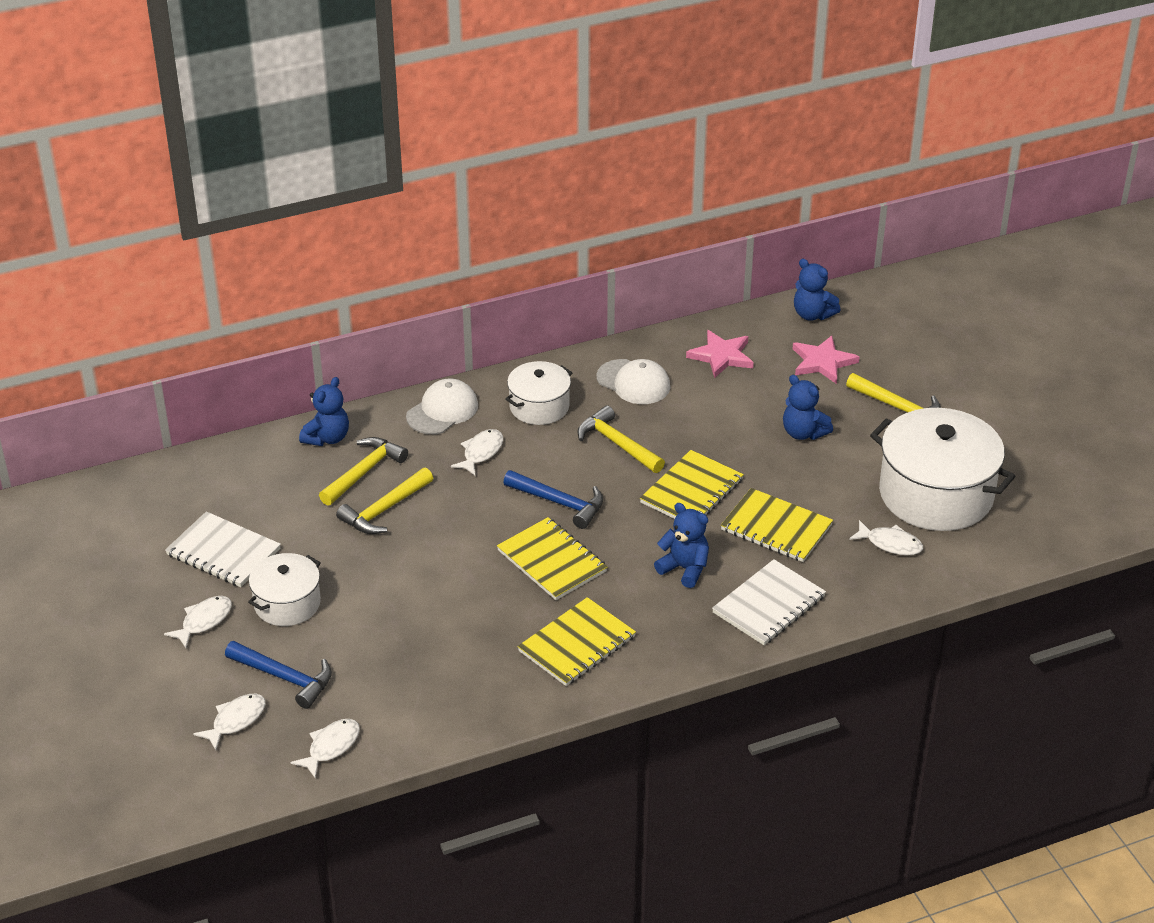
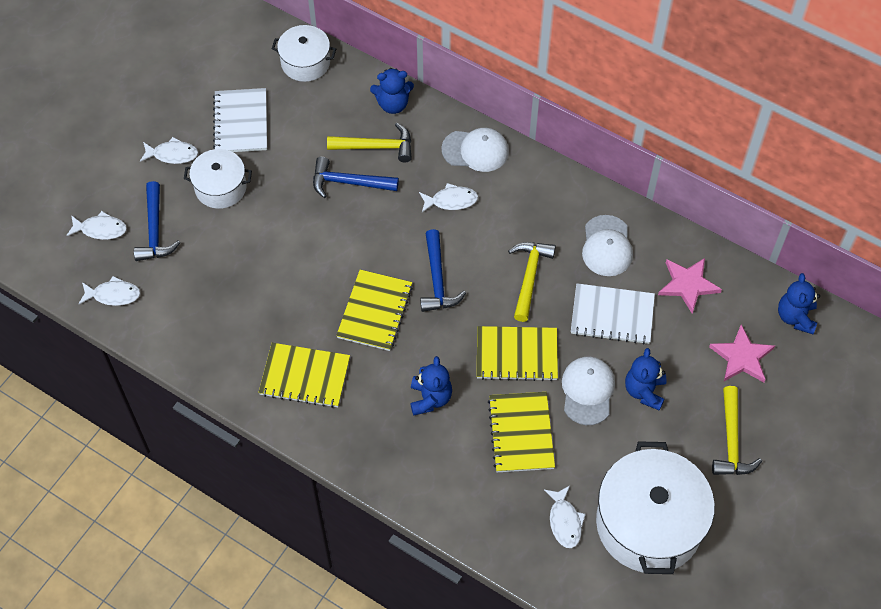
camera: 55 degrees right, 20 degrees up
yellow hammer [336,467,433,534] -> blue hammer [313,157,399,198]
white pot [505,361,572,425] -> white pot moved to [272,25,336,82]
white notebook [712,559,826,645] -> white notebook moved to [571,283,655,344]
none -> white cap [562,357,615,425]

